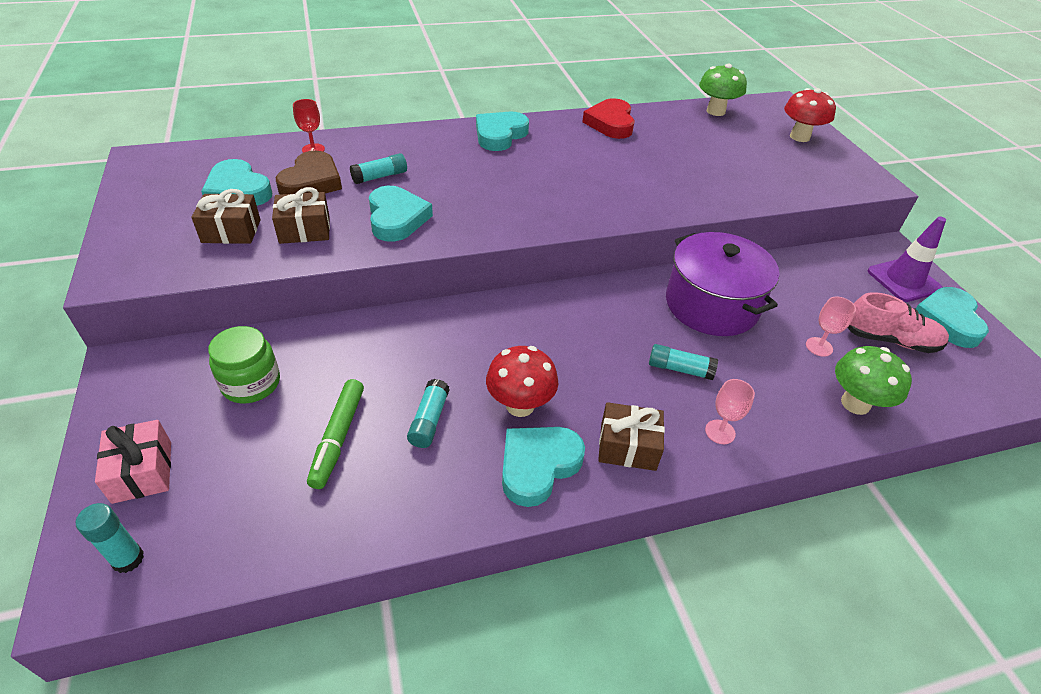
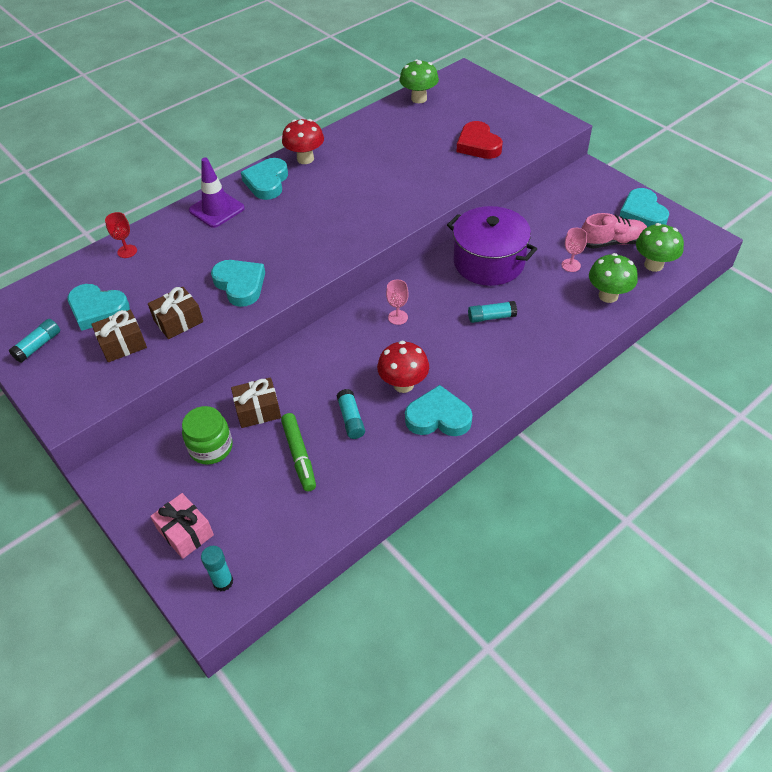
camera: 20 degrees left, 5 degrees up
brown heart [276,151,342,195] -> none
turquoise glue stick [350,153,407,184] -> turquoise glue stick moved to [9,319,60,363]
turquoise heart [502,427,585,507] -> turquoise heart turned 75 degrees clockwise [405,385,472,436]
red heart [582,98,635,139] -> red heart moved to [457,121,503,159]
brown gift [598,402,665,471] -> brown gift moved to [231,377,281,428]
pink goblet [705,379,755,444] -> pink goblet moved to [386,280,409,325]
red mushroom [784,88,836,142] -> red mushroom moved to [282,119,324,164]
purple traffic cone [868,216,946,302] -> purple traffic cone moved to [189,158,245,228]
none -> green mushroom [636,223,684,272]

